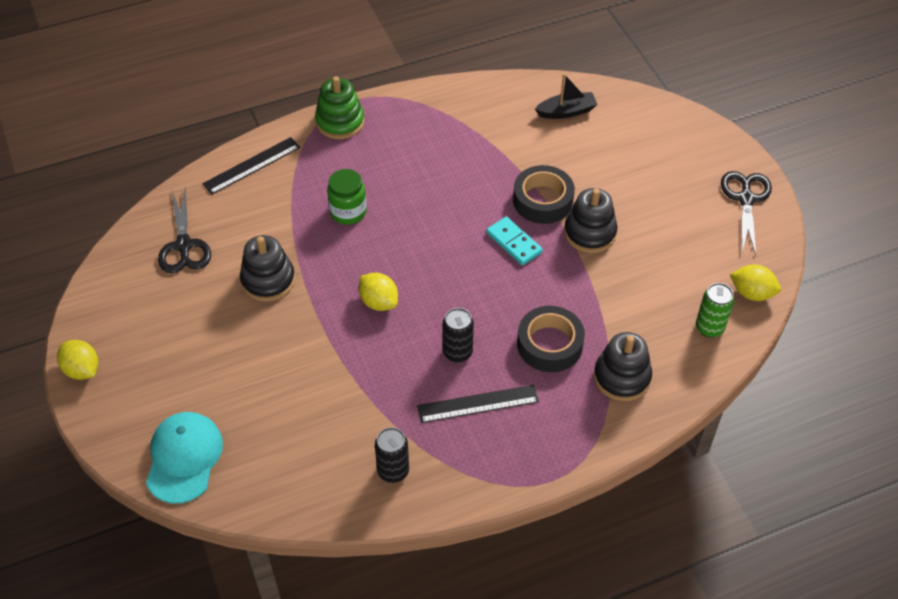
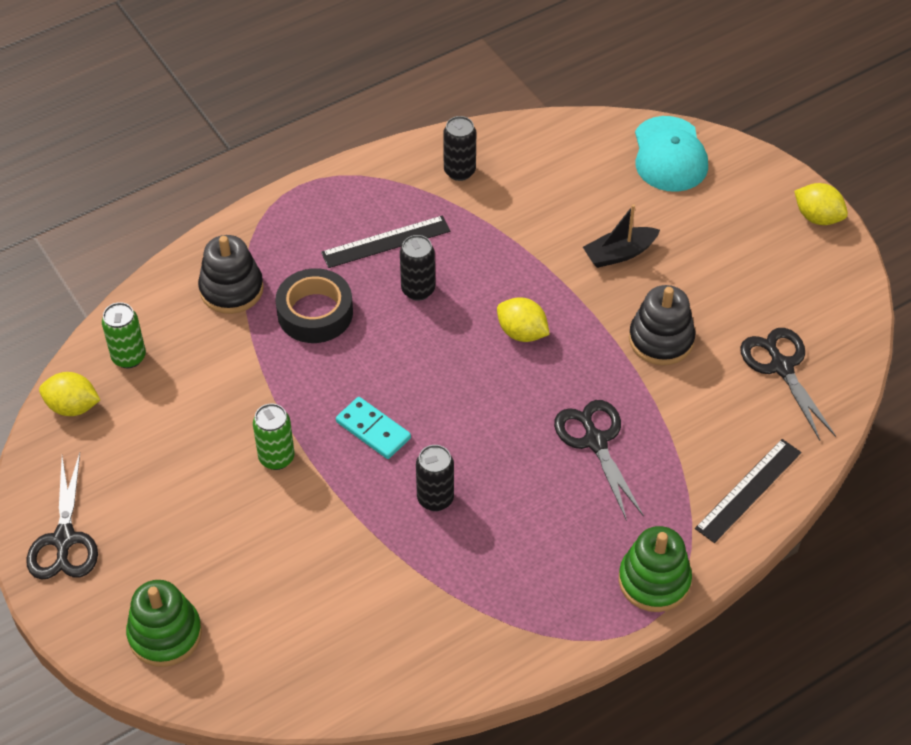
camera: 170 degrees right, 0 degrees up
green jar [327,169,367,225] -> black scissors [554,400,644,521]
black tape [513,165,575,224] -> none
black boat [535,73,598,119] -> black boat moved to [583,204,660,268]
black stacking toy [564,188,617,253] -> green can [253,404,295,470]
none -> green stacking toy [126,580,202,667]
none -> black can [416,445,454,511]

